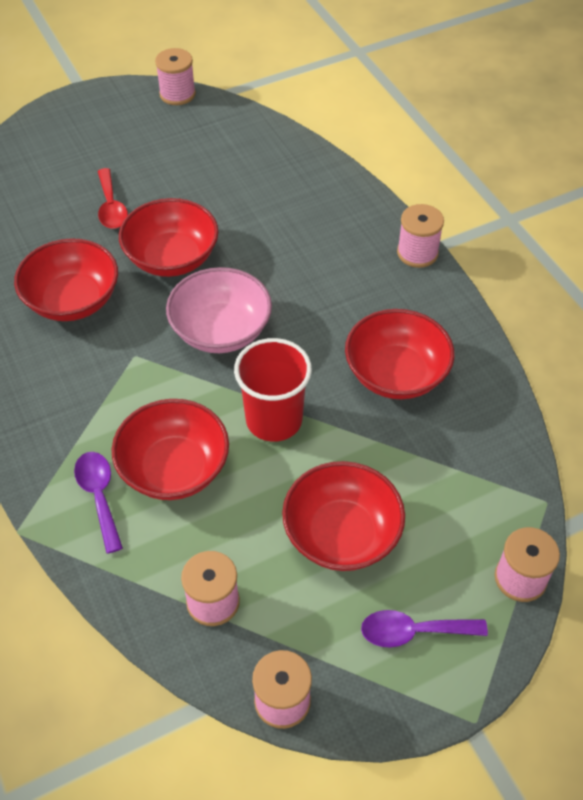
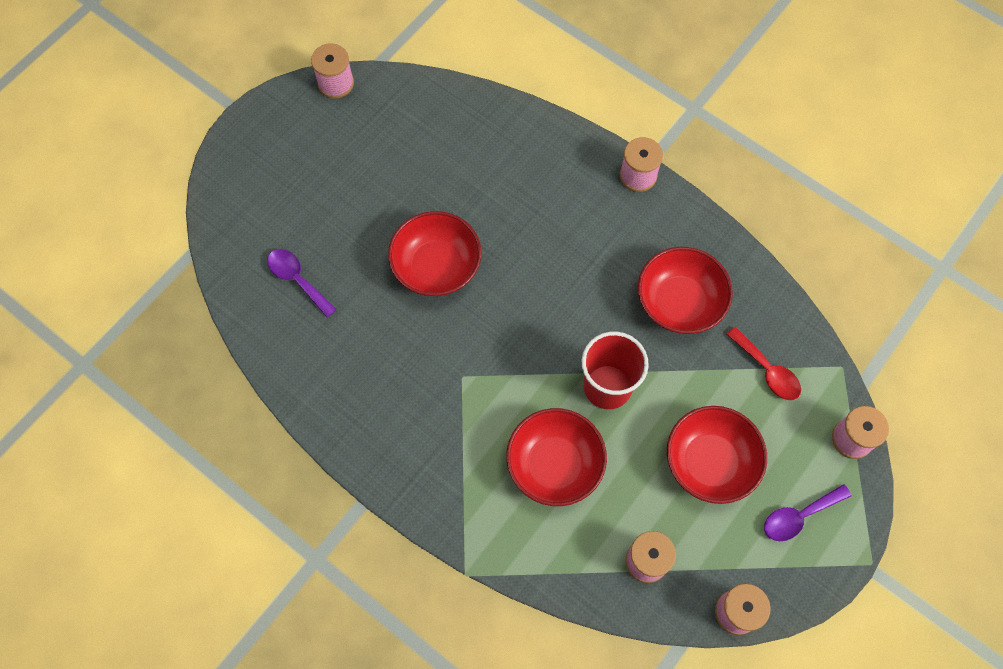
camera: 25 degrees left, 15 degrees up
red bowl [14,238,118,321] -> none
purple spoon [74,452,123,554] -> purple spoon moved to [267,249,337,318]
red spoon [98,168,128,229] -> red spoon moved to [726,327,801,400]
pink bowl [166,267,272,353] -> none

